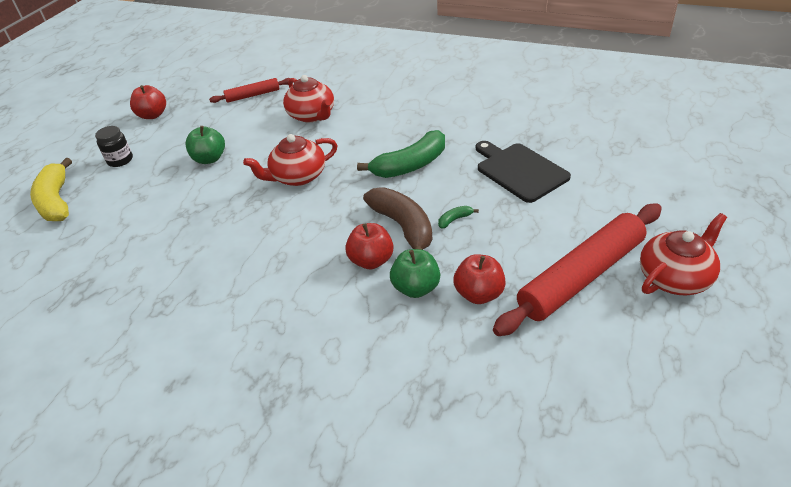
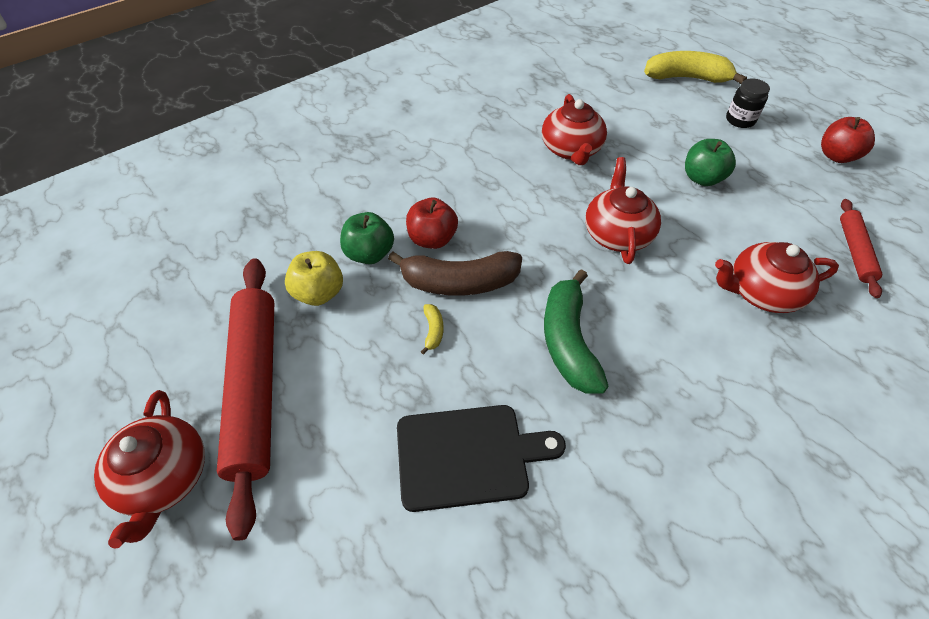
camera: 115 degrees right, 10 degrees up
green banana [438,206,479,229] -> yellow banana [421,304,443,355]
red apple [453,254,506,304] -> yellow apple [285,251,343,306]
none -> red teapot [542,94,607,165]

